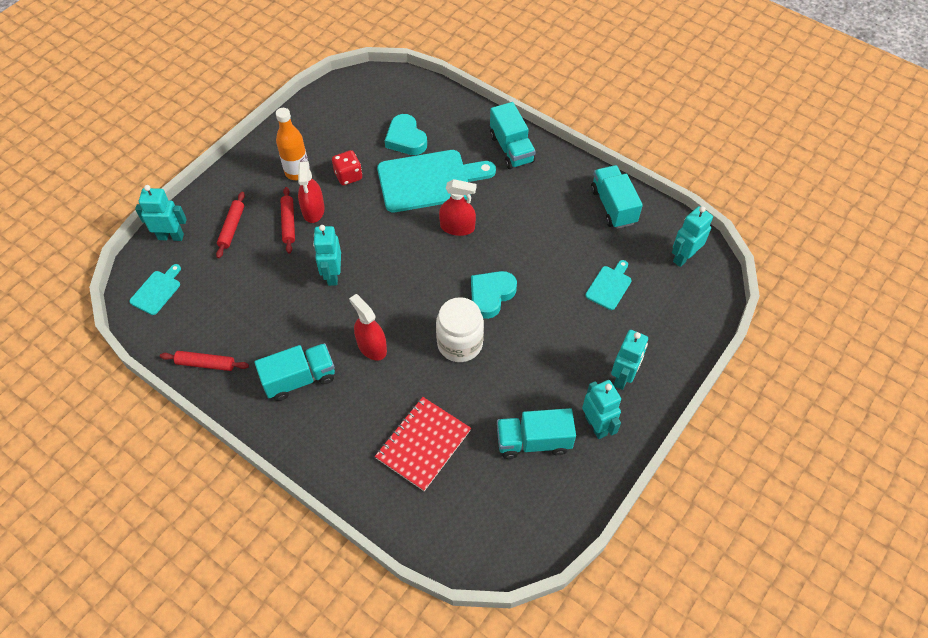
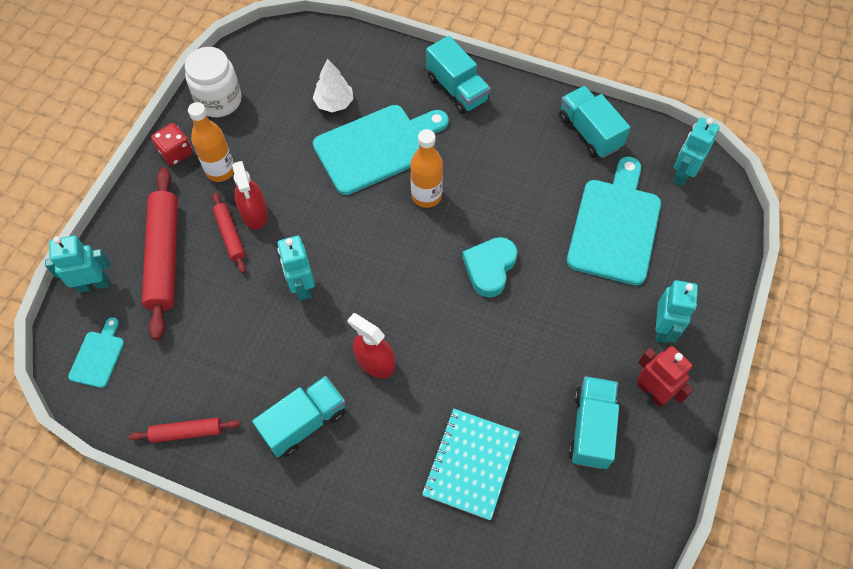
camera: 15 degrees left, 5 degrees up
red rolling pin [216,192,245,258] -> red rolling pin [142,167,178,340], size x1.93
red dice [332,150,362,186] -> red dice moved to [151,123,193,166]
red notebook [375,397,471,491] -> turquoise notebook [422,409,520,520]
turquoise heart [385,114,427,155] -> white tree [313,58,354,112]
white jar [436,297,484,362] -> white jar moved to [185,47,242,117]
red spray bottle [439,179,477,236] -> orange bottle [410,129,443,208]
turquoise truck [497,408,576,459] -> turquoise truck turned 120 degrees clockwise [569,376,619,469]
turquoise robot [582,380,621,439] -> red robot [637,346,693,407]
turquoise cutting board [585,260,632,310] -> turquoise cutting board [567,157,661,285], size x2.11

